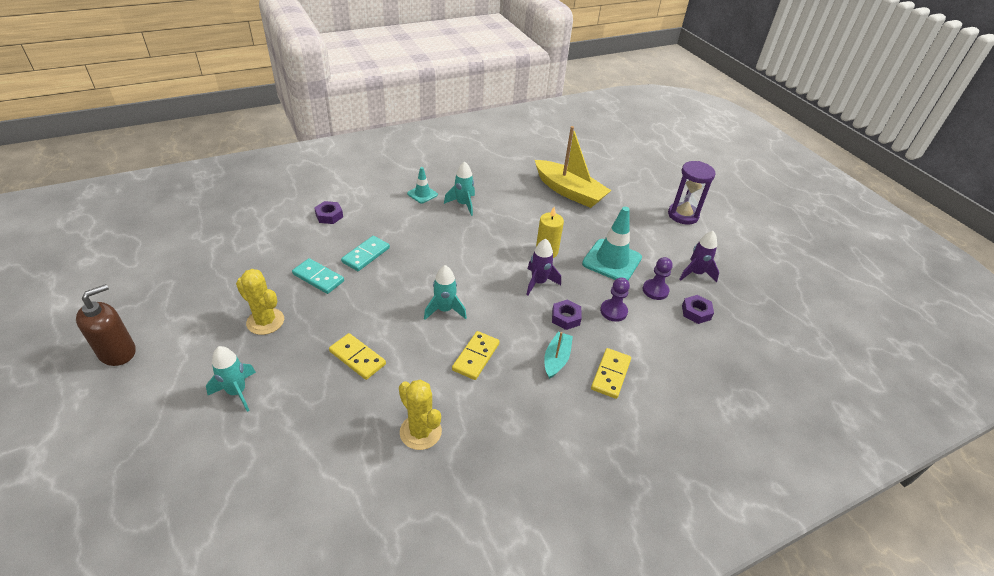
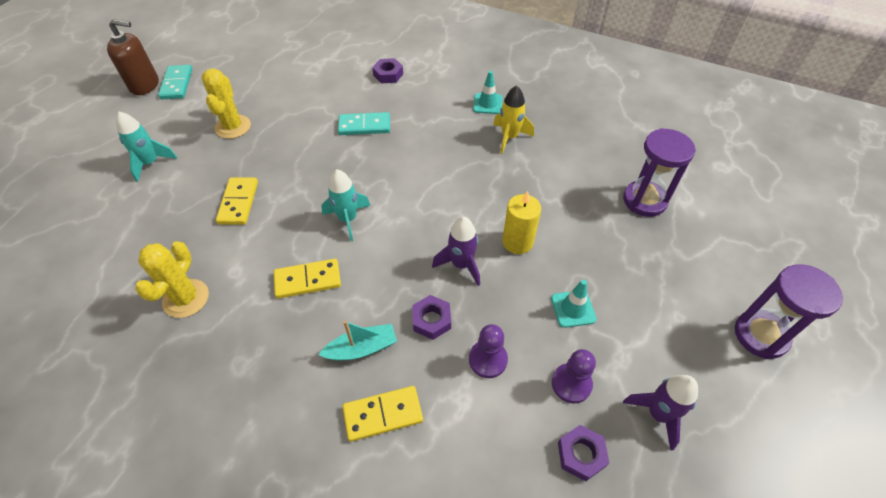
camera: 55 degrees right, 10 degrees up
turquoise domino [292,258,344,294] -> turquoise domino moved to [158,65,193,99]
turquoise rocket [444,161,475,216] -> yellow rocket [493,85,534,154]
yellow boat [535,126,612,208] -> purple hourglass [623,128,696,217]
turquoise traffic cone [582,207,642,280] -> turquoise traffic cone [551,280,597,328], size x0.53

